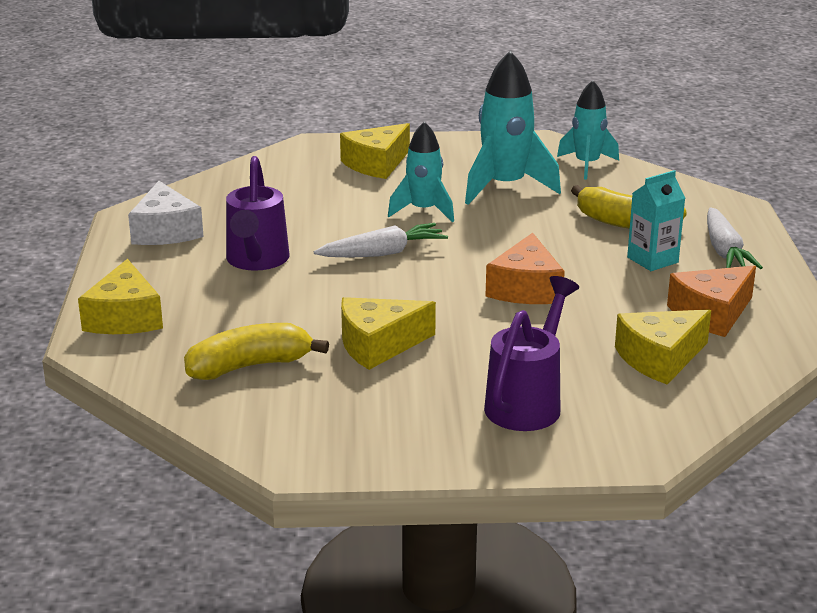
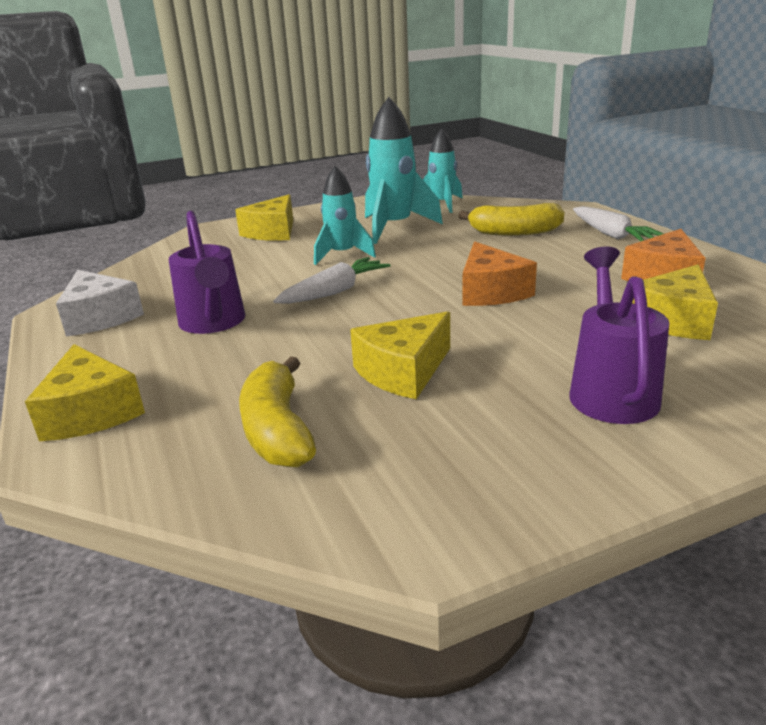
camera: 20 degrees left, 0 degrees up
yellow banana [184,323,329,380] -> yellow banana turned 60 degrees counterclockwise [239,356,316,467]
turquoise carton [627,170,685,271] -> none

